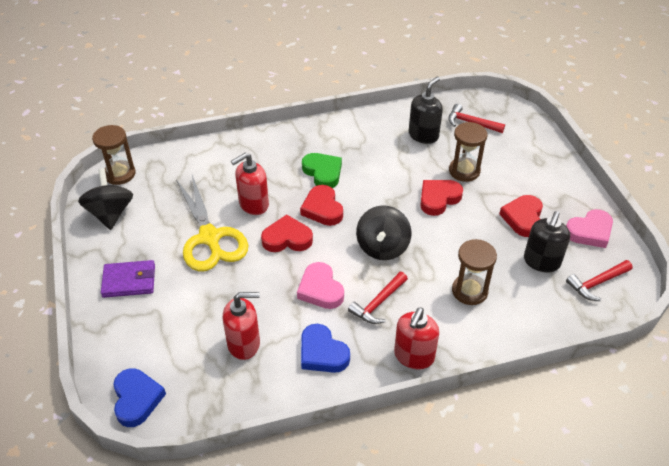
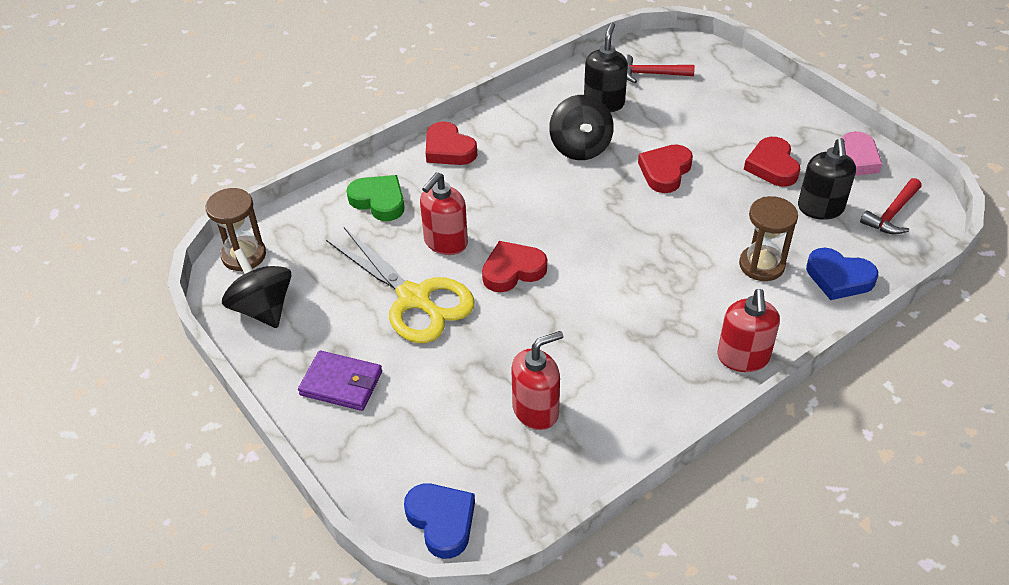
camera: 20 degrees left, 0 degrees up
purple wallet [101,260,155,298] -> purple wallet turned 45 degrees clockwise [298,350,382,411]
pink heart [297,262,344,309] -> none
red heart [300,185,343,226] -> red heart moved to [426,121,477,165]
blue heart [301,324,350,373] -> blue heart moved to [806,248,878,300]
green heart [302,153,342,188] -> green heart moved to [347,175,405,221]
red hammer [348,272,408,324] -> none
black spinning top [356,205,412,260] -> black spinning top moved to [549,95,614,160]
brown hourglass [449,122,487,182] -> none

